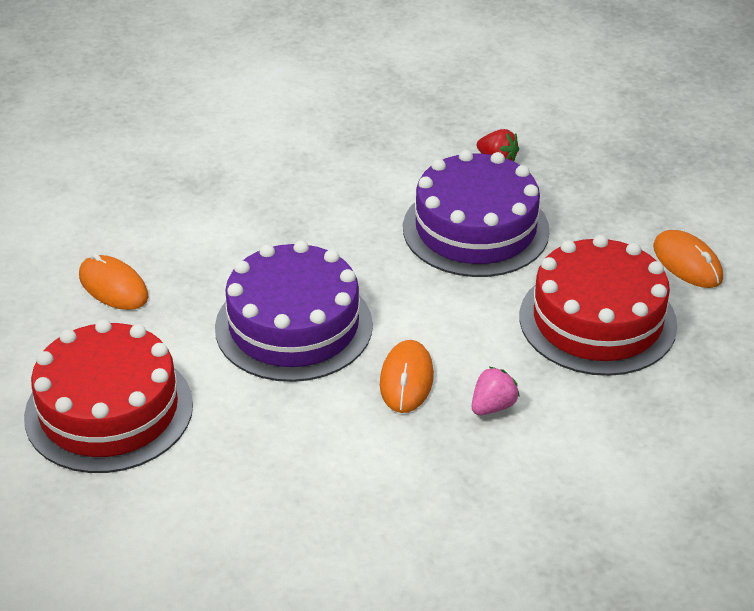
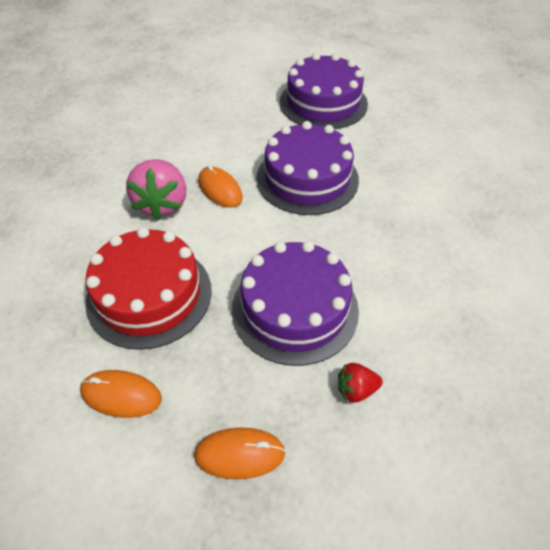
camera: 135 degrees right, 10 degrees up
red cake [24,319,193,473] -> purple cake [280,53,368,129]
orange mouse [79,253,148,310] -> orange mouse moved to [194,427,286,480]
pink strawberry [472,367,520,415] -> pink strawberry [126,159,186,220], size x1.96

